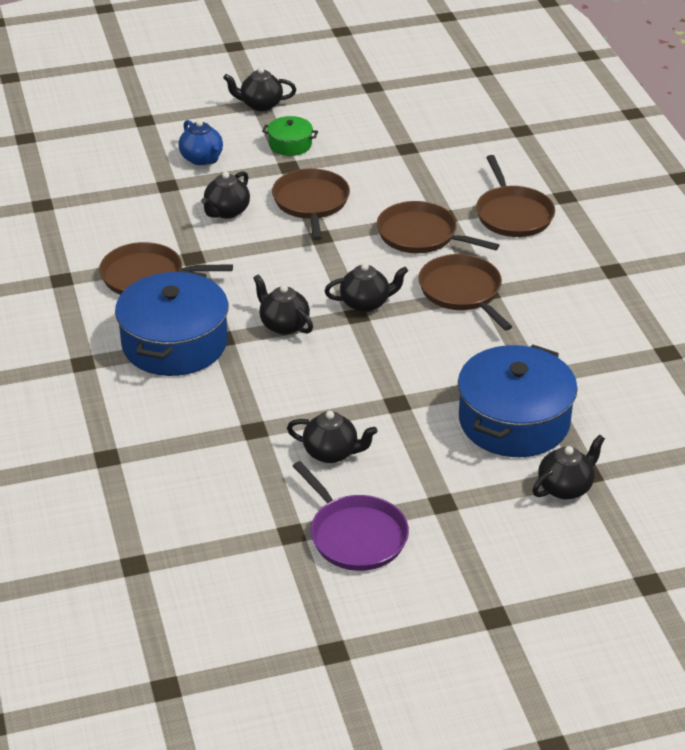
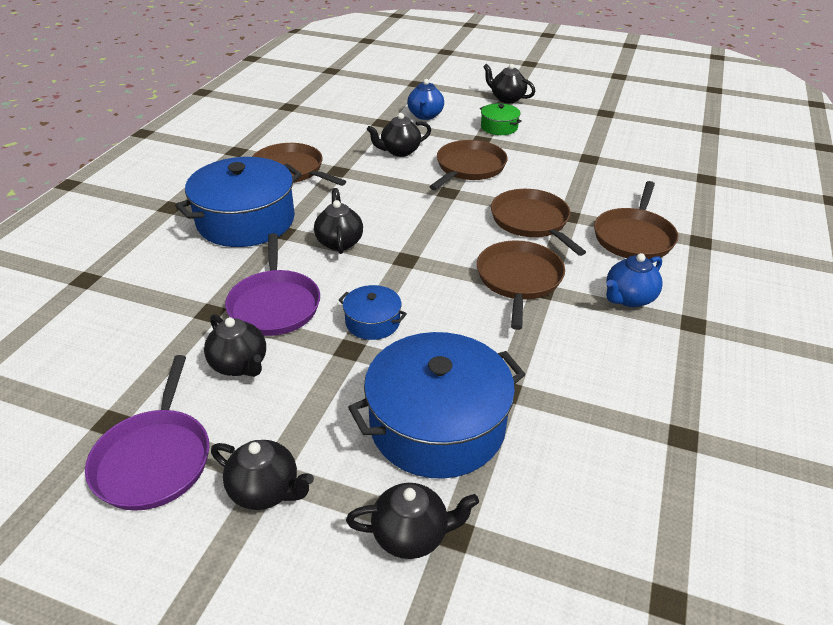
camera: 35 degrees right, 0 degrees up
black teapot [325,263,408,312] -> black teapot moved to [211,440,314,510]
none -> purple pan [225,233,320,336]
none -> blue pot [338,285,407,340]
none -> blue teapot [606,253,663,307]

